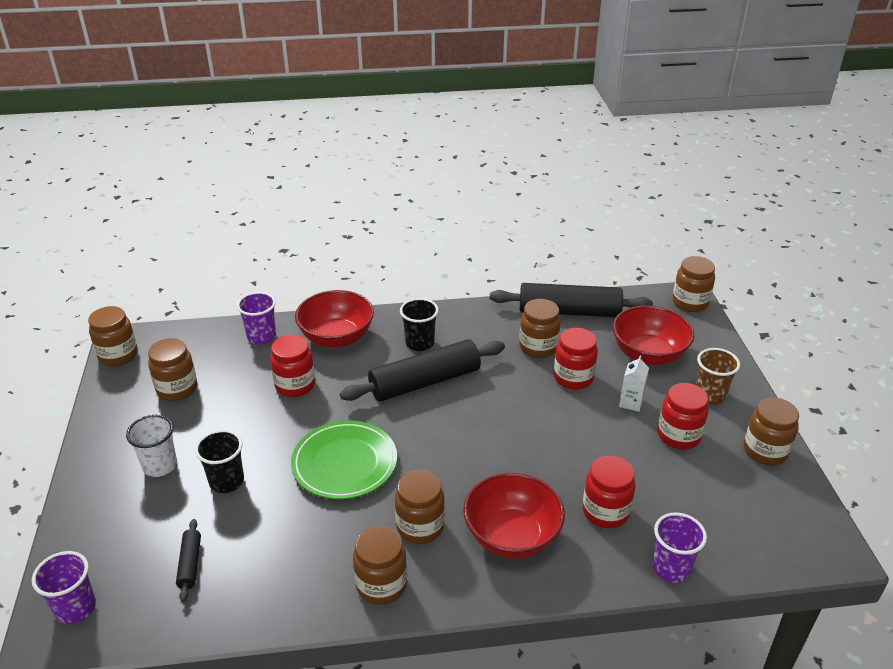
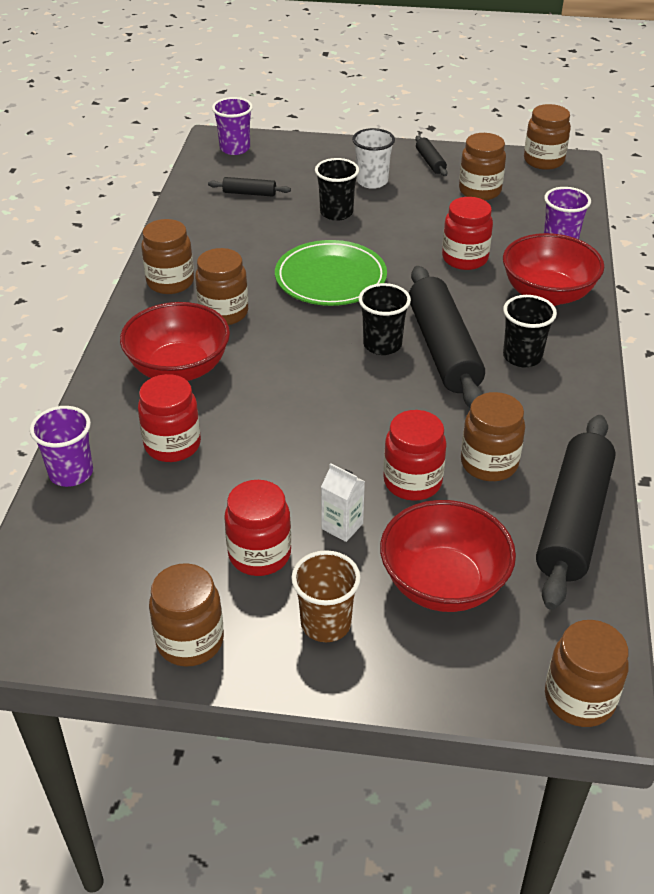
camera: 105 degrees right, 5 degrees up
none -> black cup [359,283,411,355]
none -> black rolling pin [415,136,447,176]

